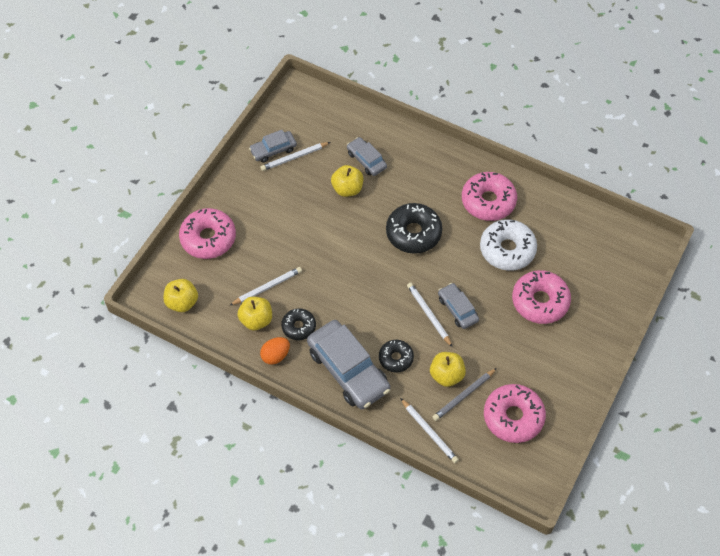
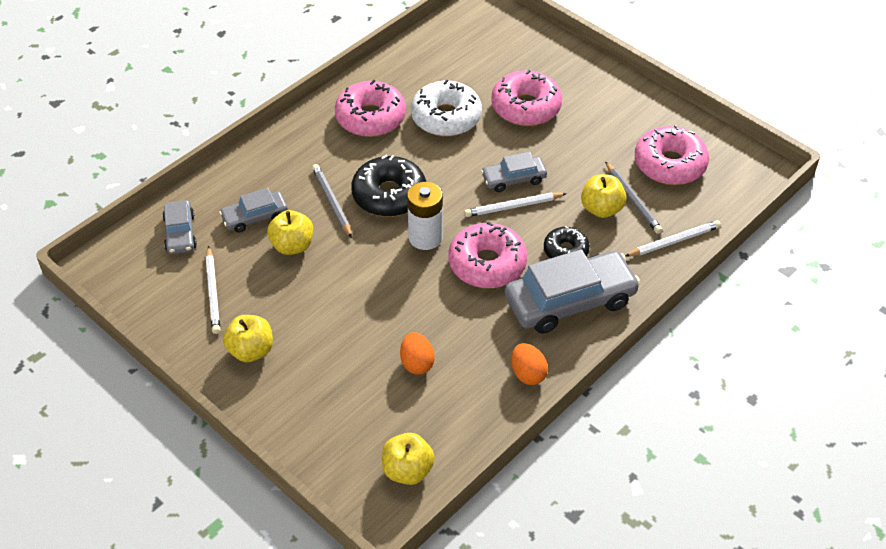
camera: 75 degrees left, 10 degrees down
pink donut [179,208,236,259] -> pink donut moved to [449,222,527,288]
white pencil [229,267,302,306] -> orange egg [400,332,434,375]
yellow apple [237,297,272,330] -> yellow apple moved to [223,315,273,362]
grey car [249,130,297,163] -> grey car moved to [162,200,197,254]
black donut [281,308,316,340] -> none
none -> grey pencil [312,164,352,238]
none -> white battery [407,182,443,250]

